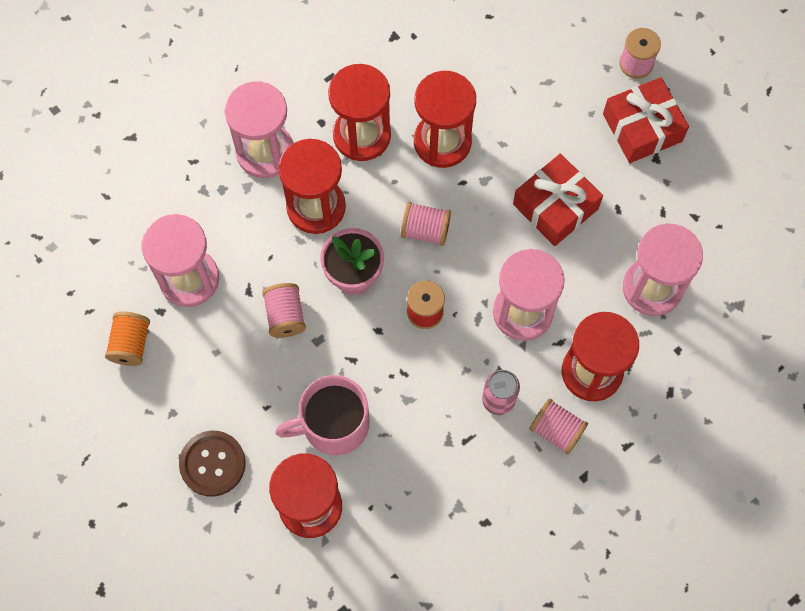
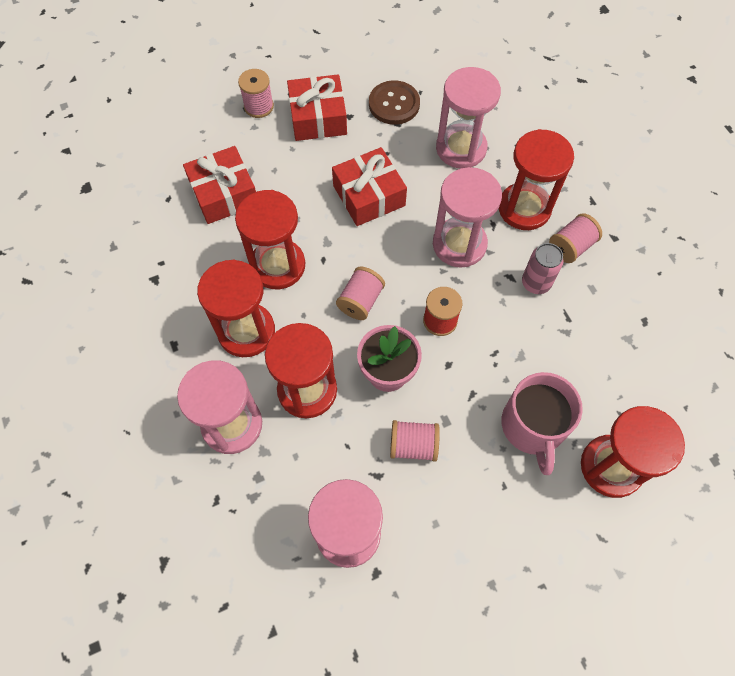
camera: 75 degrees left, 5 degrees down
orange spool [105,312,150,366] -> none
brown button [179,431,246,497] -> brown button moved to [369,80,420,125]
none -> red gift [183,146,256,224]

